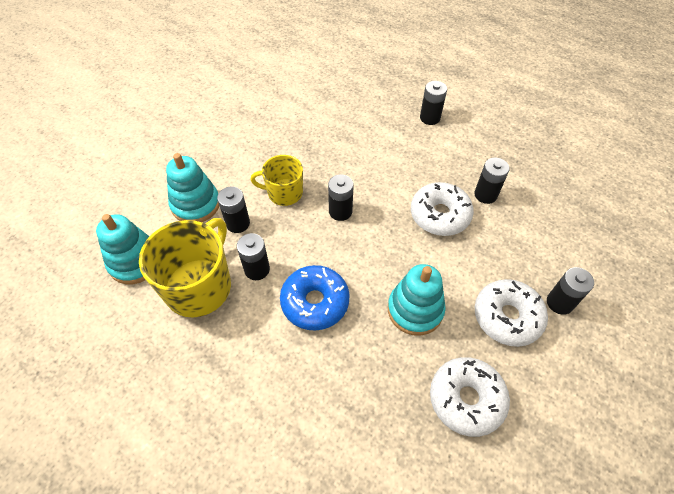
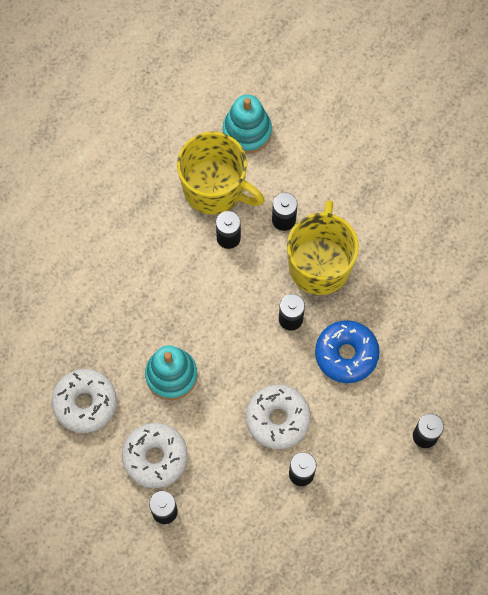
camera: 95 degrees right, 15 degrees up
turquoise stacking toy [166,153,219,222] -> none
yellow mug [250,155,303,206] -> yellow mug [287,200,359,295], size x1.68
blue donut [280,265,350,331] -> blue donut moved to [315,320,380,383]

